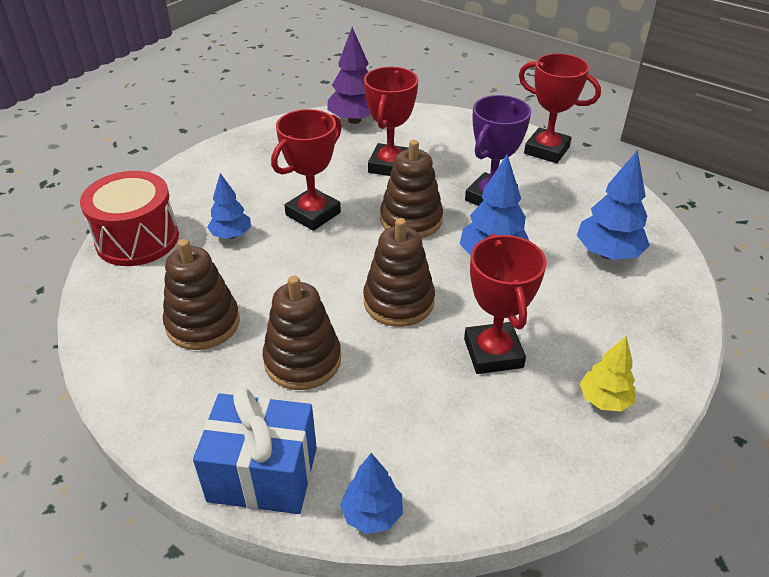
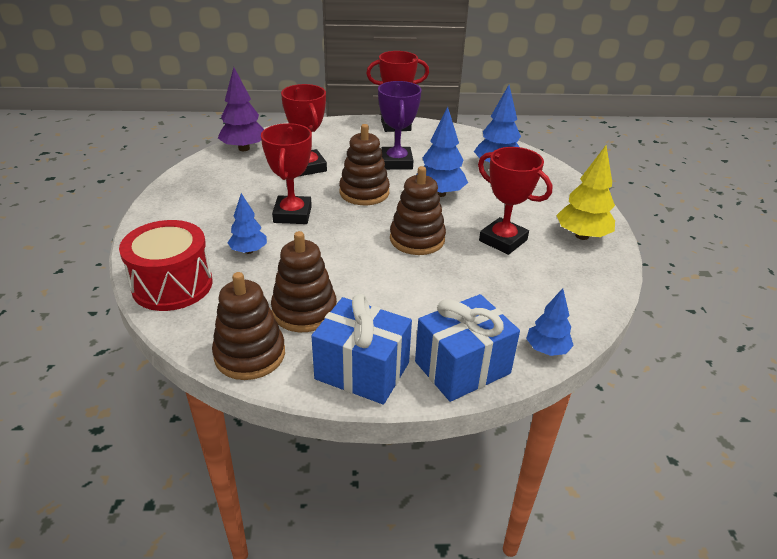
camera: 40 degrees left, 5 degrees down
brown stacking toy [263,276,341,390] -> brown stacking toy moved to [212,272,285,380]
yellow tree [580,336,636,411] -> yellow tree [556,145,615,240], size x1.57
none -> blue gift [312,294,412,405]

